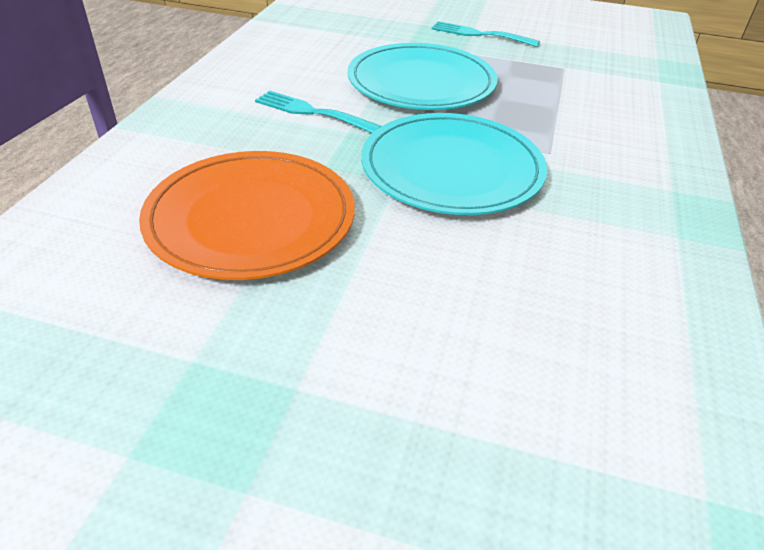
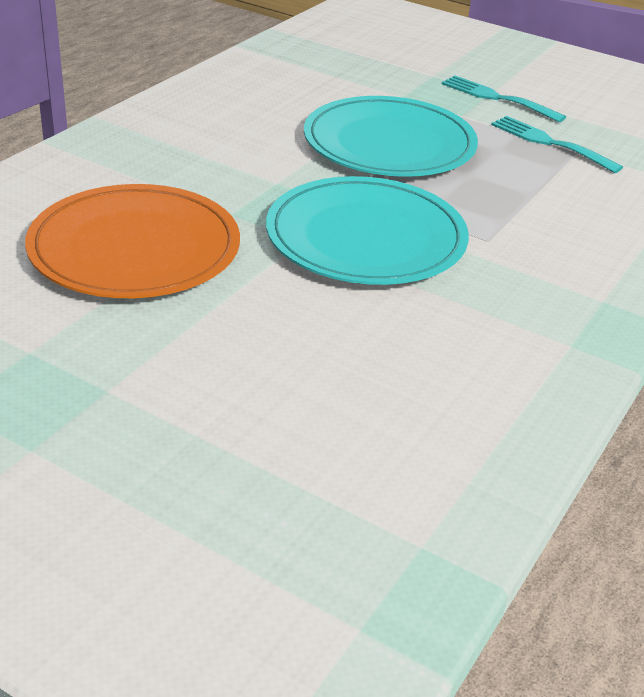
camera: 15 degrees right, 5 degrees down
turquoise fork [255,90,381,133] -> turquoise fork moved to [491,116,623,173]

